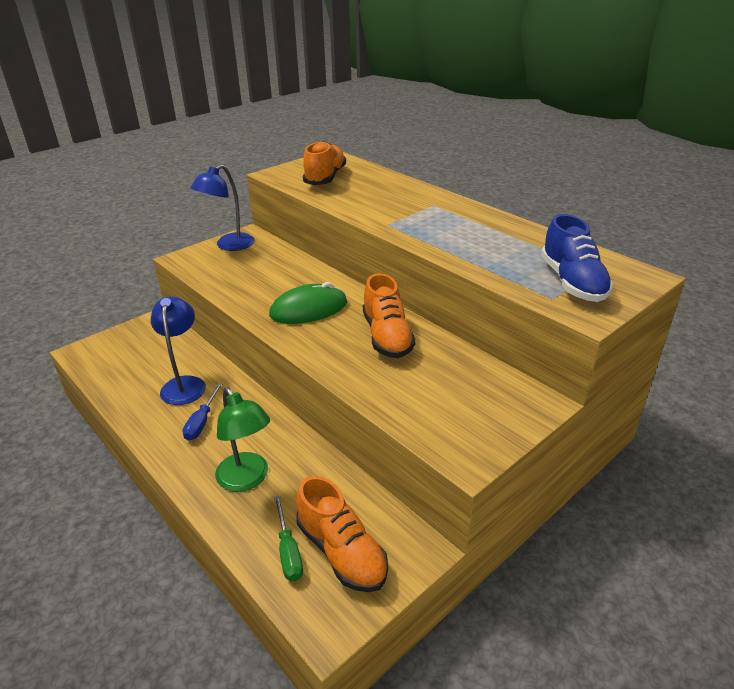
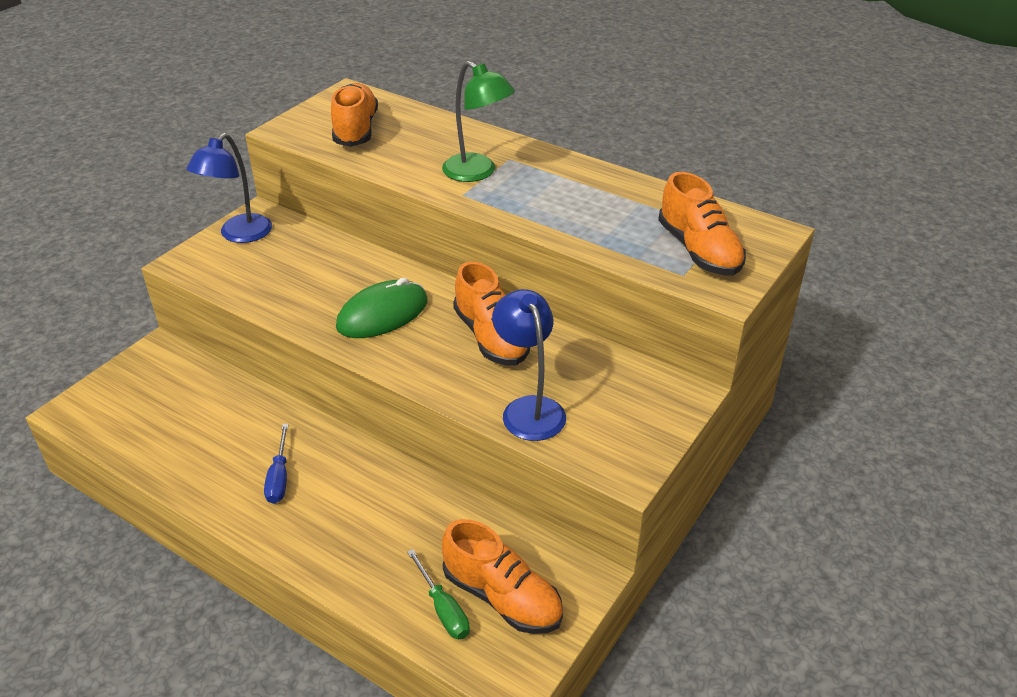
camera: 15 degrees left, 5 degrees up
blue lamp [150,297,206,405] -> blue lamp moved to [492,289,566,441]
green lamp [215,387,270,492] -> green lamp moved to [442,61,515,182]
blue shoe [541,214,613,302] -> orange shoe [658,172,746,275]

